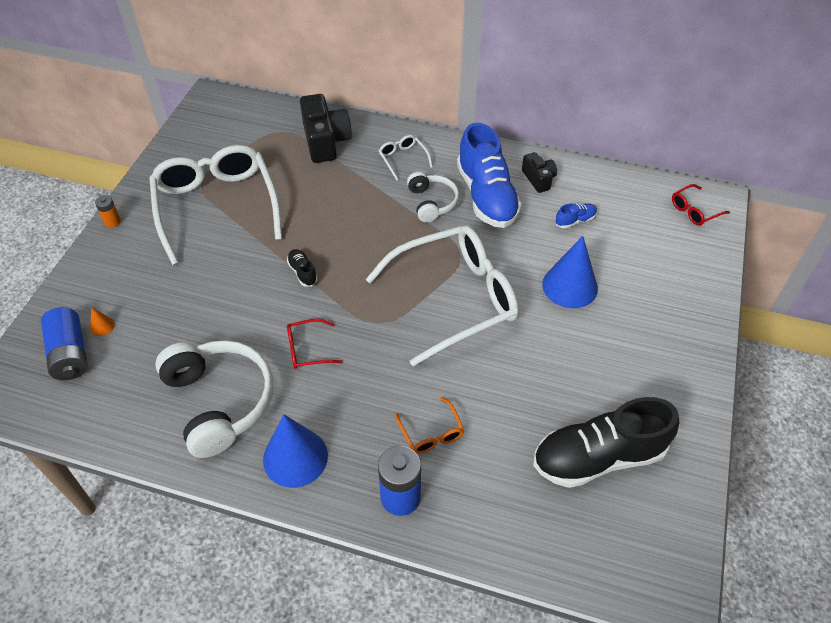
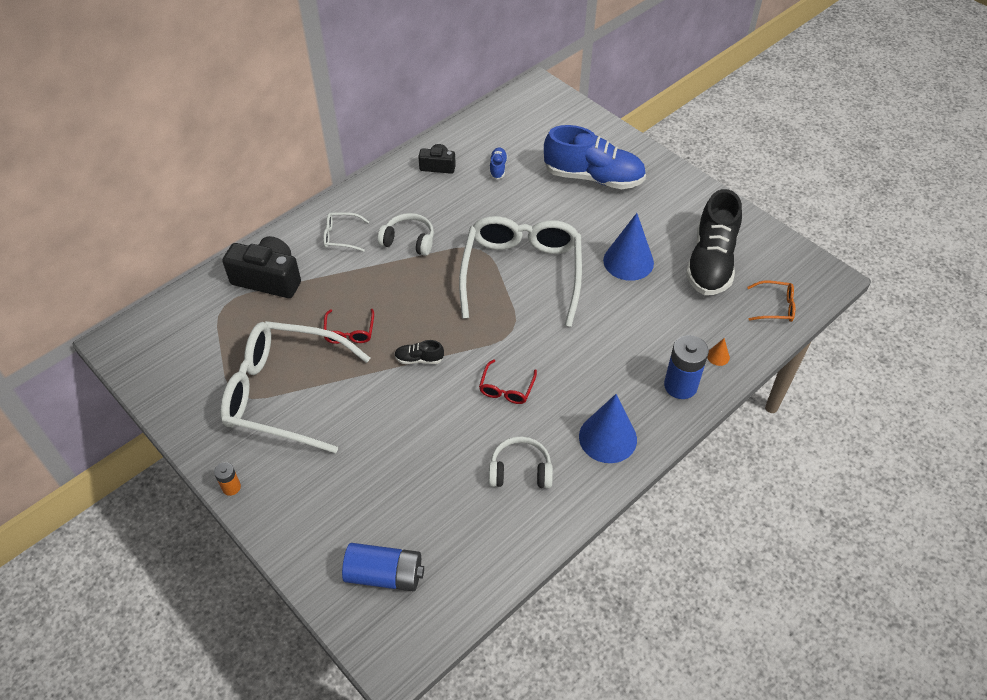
camera: 60 degrees left, 0 degrees up
orange cone [90,307,115,336] -> orange cone moved to [707,338,730,366]
white headphones [155,340,273,458] -> white headphones [489,436,553,489], size x0.57
orange glasses [395,397,464,454] -> orange glasses moved to [747,281,795,322]
blue shoe [457,123,522,228] -> blue shoe moved to [544,125,646,189]
blue cone [542,236,598,308] -> blue cone moved to [603,213,654,281]
red glasses [672,184,730,226] -> red glasses moved to [324,309,374,344]

